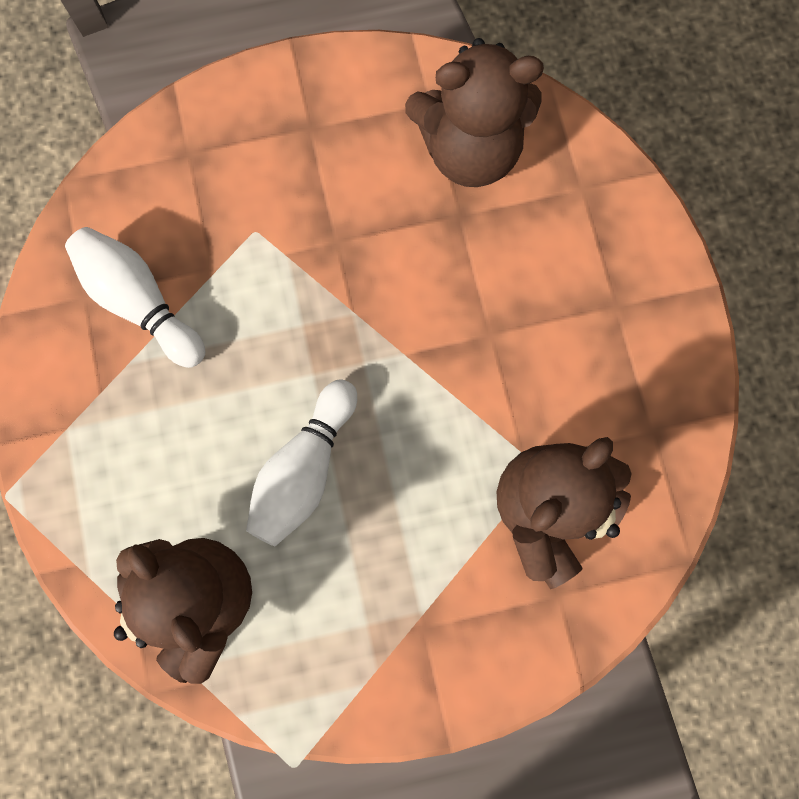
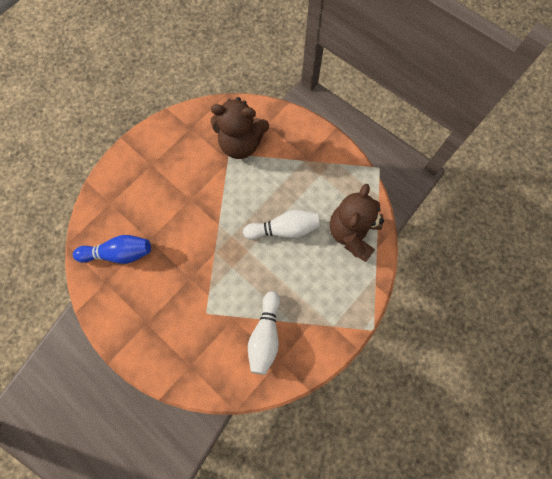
camera: 125 degrees left, 5 degrees down
brown teddy bear [405,38,544,187] -> blue bowling pin [73,235,151,264]

